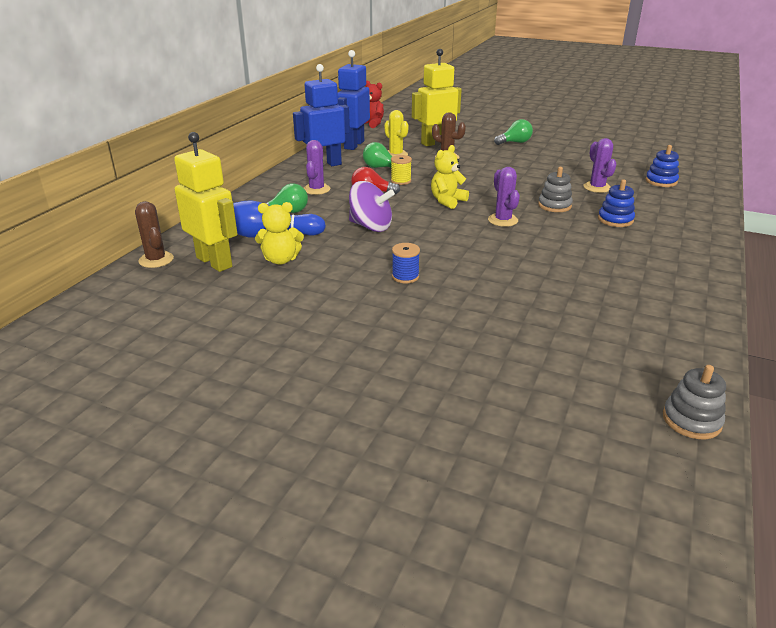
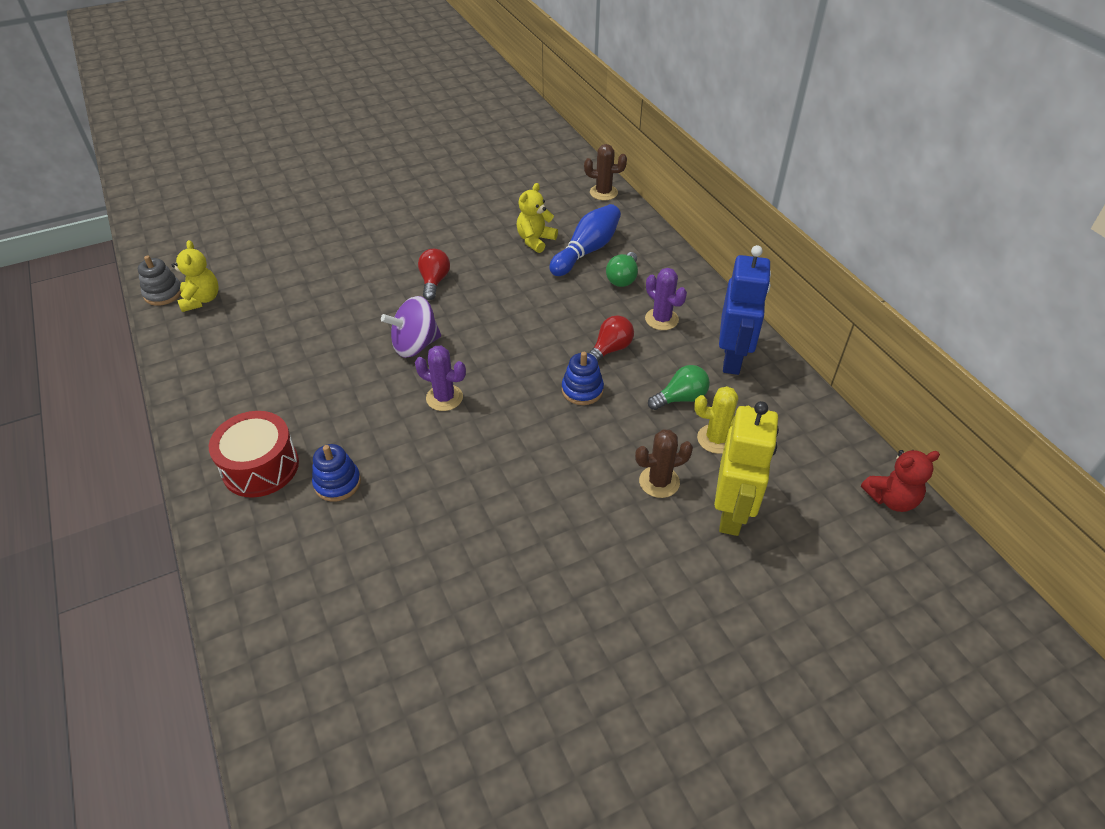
camera: 130 degrees right, 15 degrees up
yellow robot [174,132,238,272] -> none
blue robot [338,50,370,150] -> none
purple spinning top [349,181,395,232] -> purple spinning top moved to [381,296,441,358]
yellow spool [391,155,412,185] -> none
blue spool [392,243,420,284] -> red light bulb [418,249,450,300]
yellow teddy bear [431,145,469,209] -> yellow teddy bear moved to [172,240,219,312]
green light bulb [494,119,533,145] -> none
grey stacking toy [538,167,573,212] -> none
purple cactus [583,138,617,193] -> none
blue stacking toy [645,145,679,187] -> blue stacking toy moved to [562,352,604,405]
none -> red drum [209,411,299,498]

